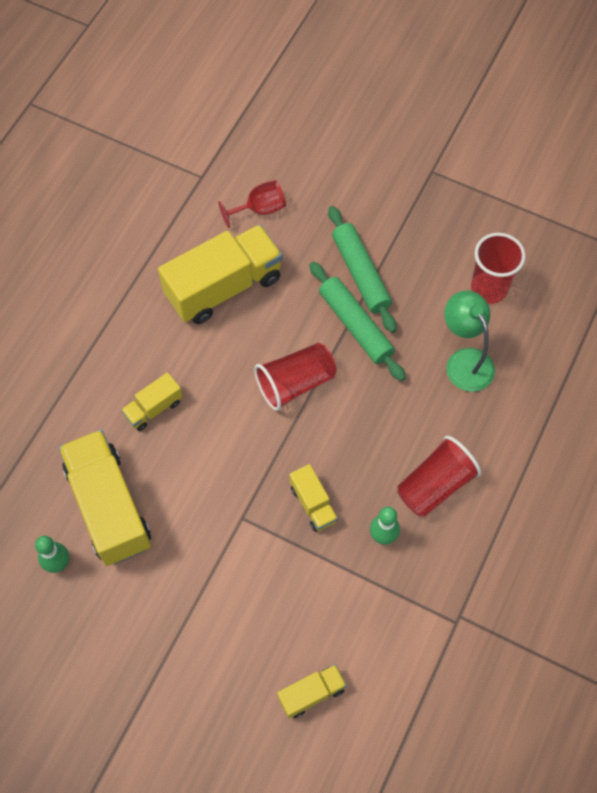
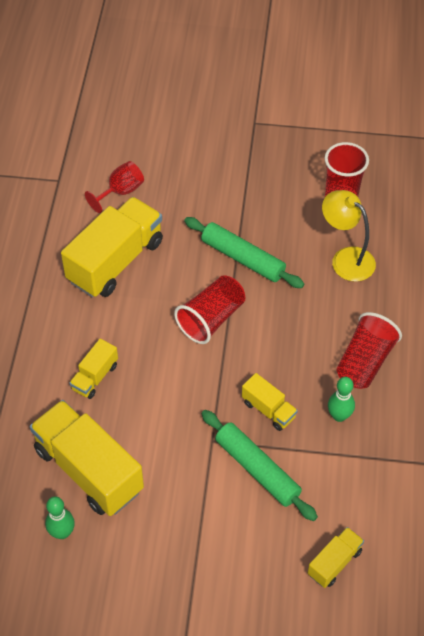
camera: 20 degrees left, 10 degrees down
green rolling pin [328,206,397,333] -> green rolling pin moved to [201,410,318,521]
green lamp [444,290,495,392] -> yellow lamp [322,190,376,282]

